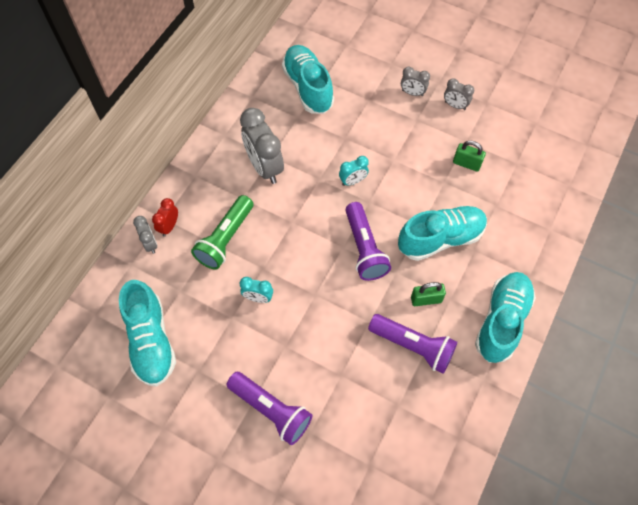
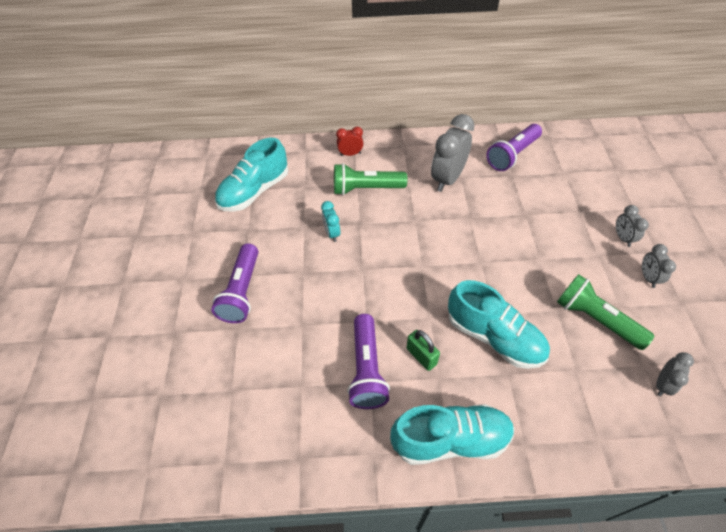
camera: 60 degrees right, 10 degrees down
grey clock [133,216,157,254] -> grey clock moved to [656,352,694,396]
turquoise shoe [282,45,334,114] -> none
turquoise clock [339,156,369,186] -> none
purple flashlight [345,202,391,281] -> purple flashlight moved to [486,124,542,171]
green padlock [453,141,486,172] -> green flashlight [557,274,654,350]

